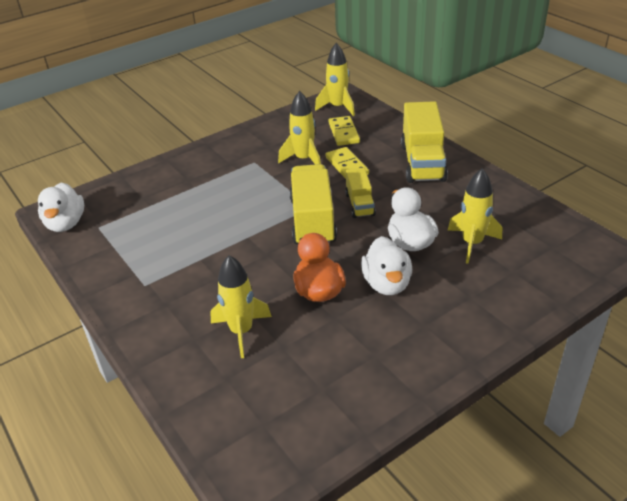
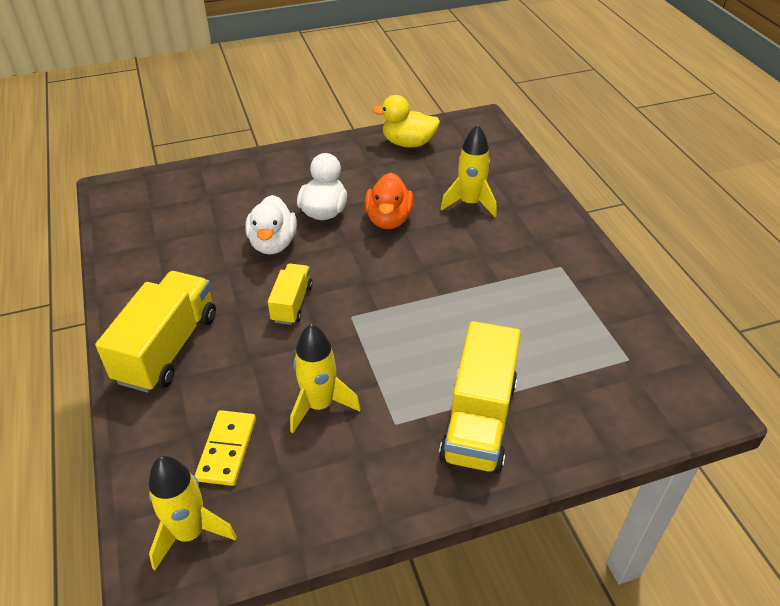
camera: 165 degrees left, 5 degrees up
white duck [38,183,84,232] -> none
yellow truck [289,164,337,244] -> yellow truck moved to [439,321,521,474]
yellow domino [326,147,369,179] -> none
yellow rocket [448,168,502,264] -> none
none -> yellow duck [372,95,440,148]

